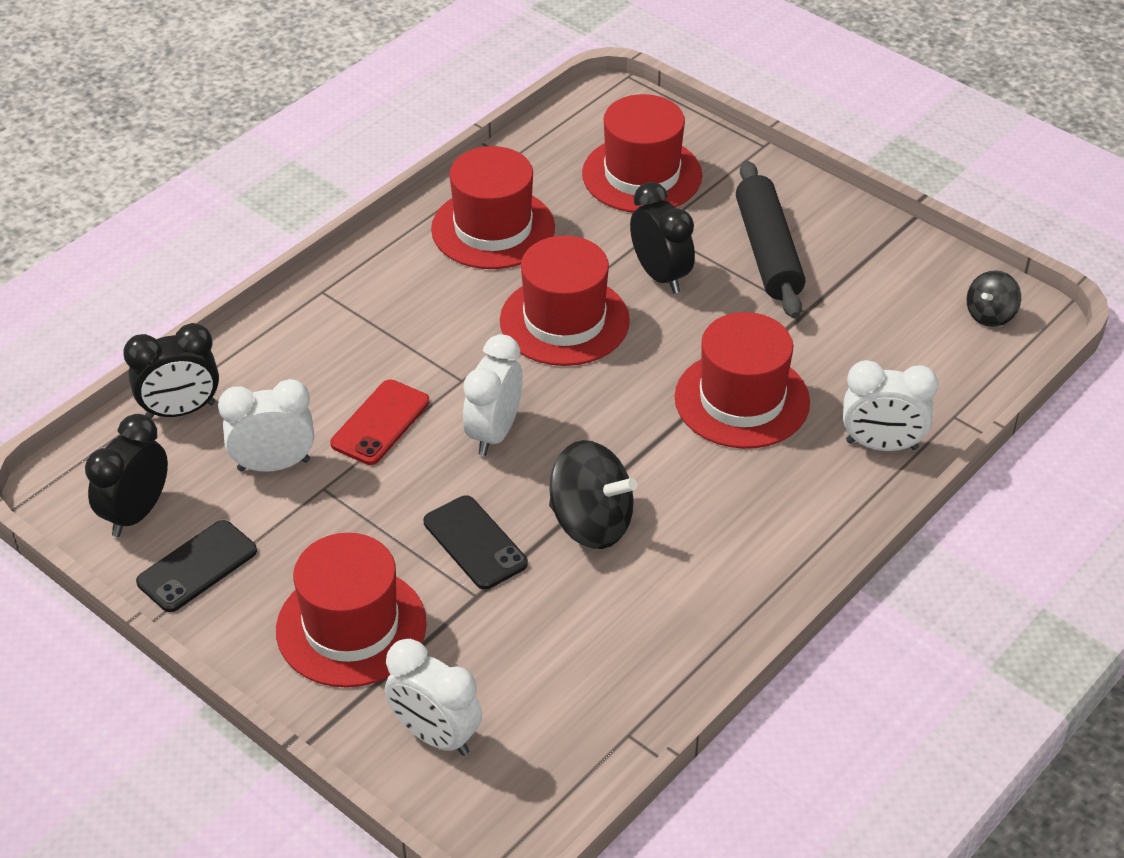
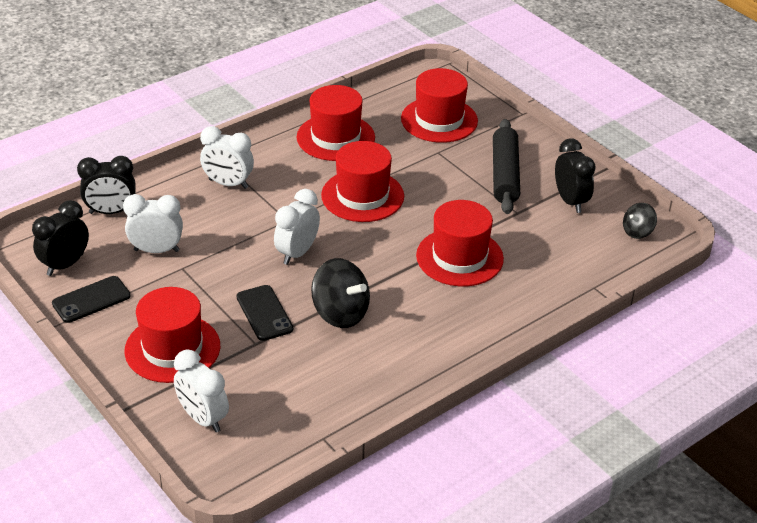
camera: 10 degrees right, 5 degrees down
red phone [330,380,429,465] -> none
black clock [630,182,695,293] -> black clock moved to [555,138,596,213]
white clock [843,360,939,451] -> white clock moved to [200,126,254,189]

